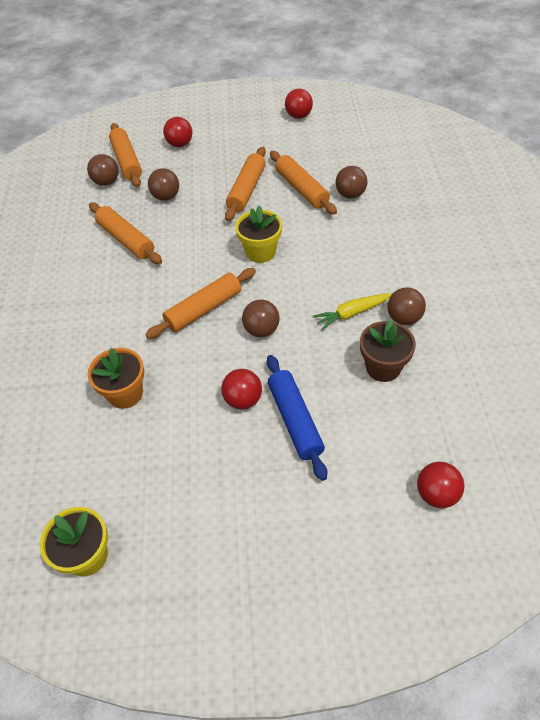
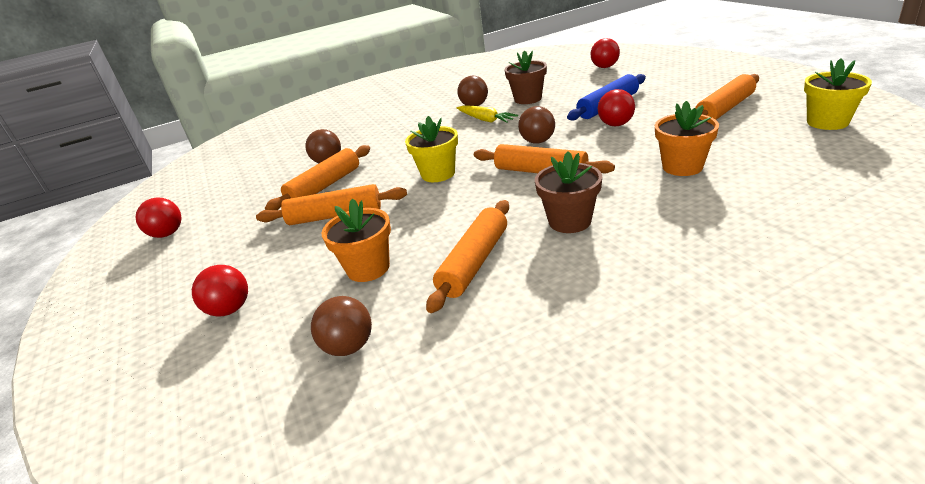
camera: 110 degrees left, 20 degrees down
orange rolling pin [109,123,142,187] -> orange rolling pin moved to [695,74,759,120]
brown ball [148,168,179,201] -> orange flower pot [322,198,391,282]
none -> brown flower pot [535,151,602,233]

